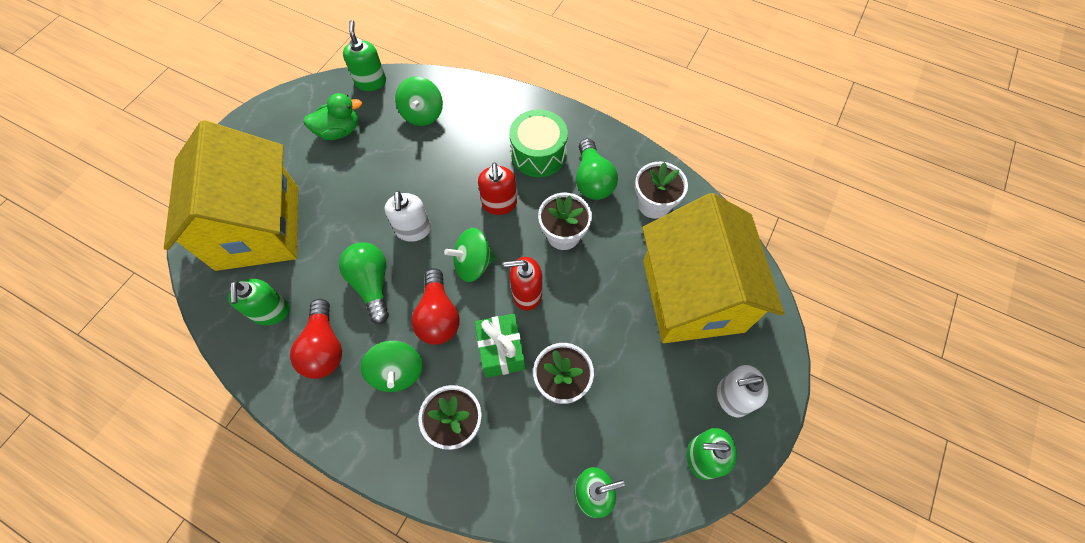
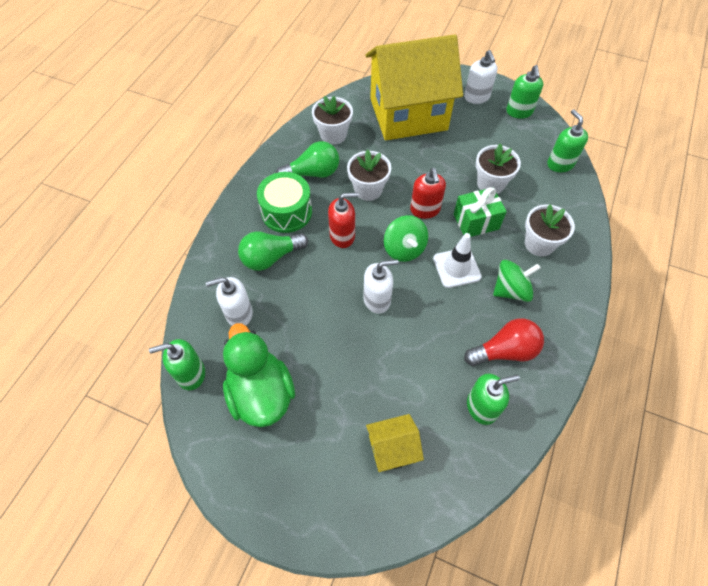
camera: 95 degrees left, 5 degrees down
yellow house [164,120,298,271] -> yellow house [366,414,424,472], size x0.42
green duck [303,93,362,140] -> green duck [223,323,295,427], size x1.55
green light bulb [339,242,389,324] -> green light bulb moved to [238,231,308,271]
green spinning top [395,76,443,126] -> white soap dispenser [206,277,253,326]
red light bulb [412,268,460,345] -> white traffic cone [433,233,482,288]

